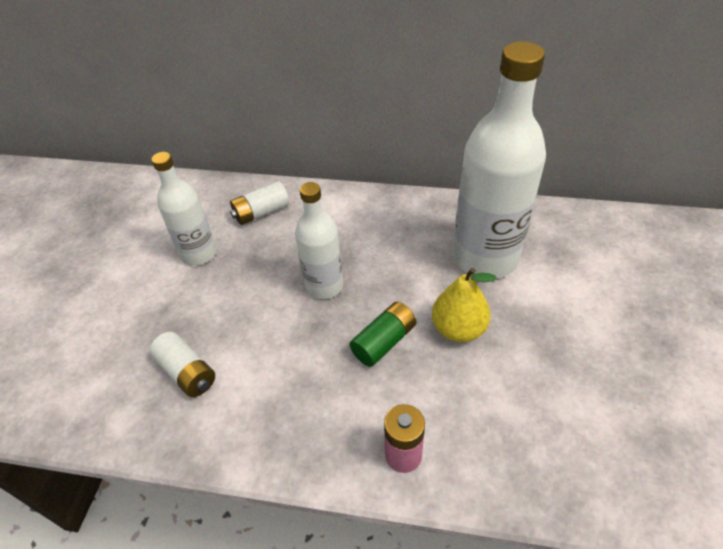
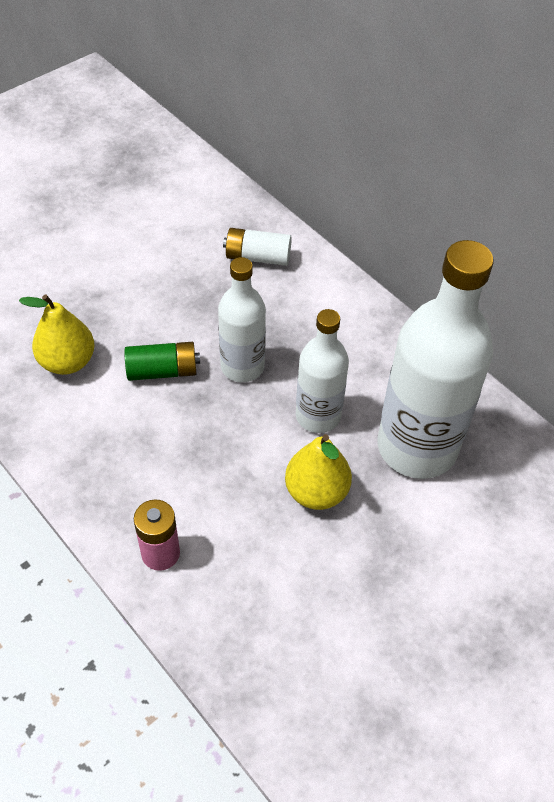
camera: 35 degrees right, 5 degrees up
white battery [149,332,215,397] -> yellow pear [19,294,94,375]
white bottle [152,152,216,266] -> white bottle moved to [296,309,349,433]
green battery [350,302,416,367] -> green battery moved to [124,342,200,381]

